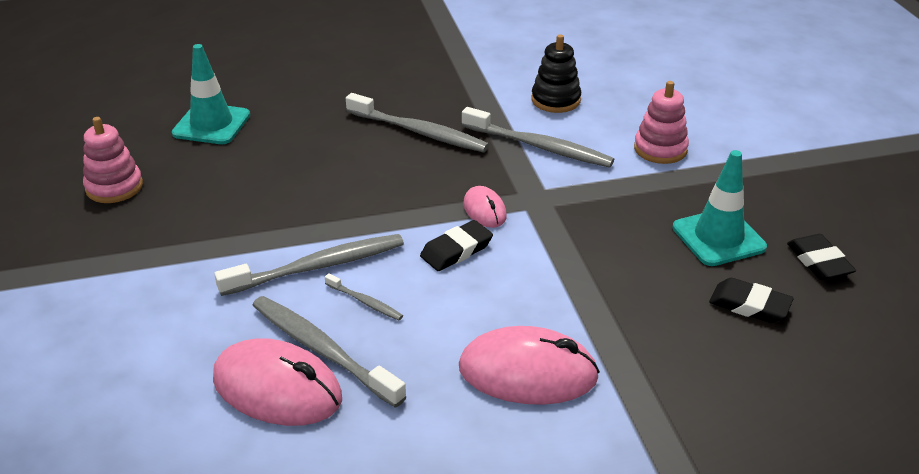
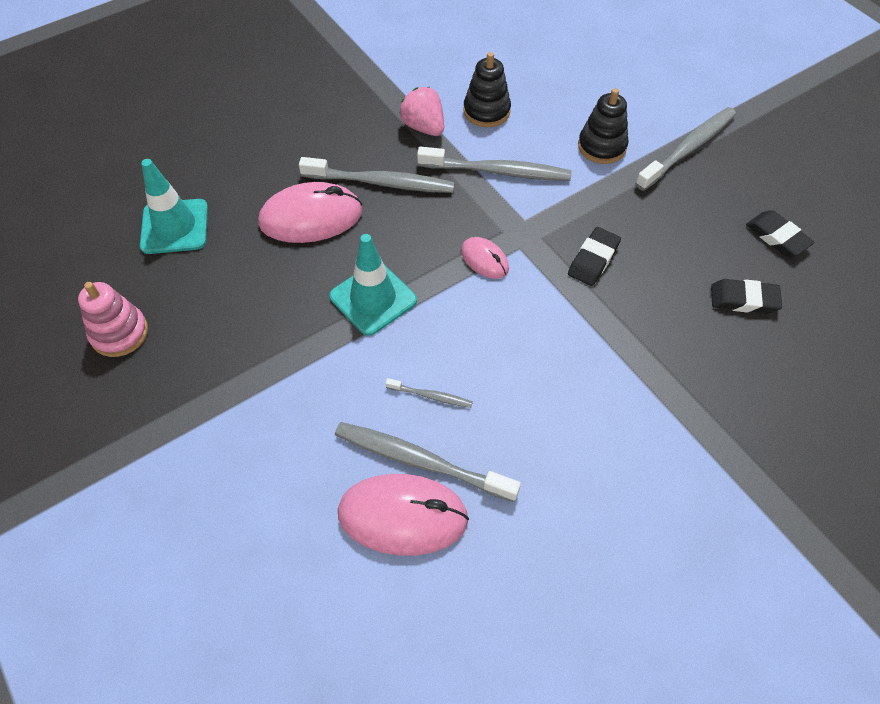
camera: 20 degrees left, 20 degrees up
grey toothbrush [214,234,404,296] -> grey toothbrush moved to [635,107,736,191]
black eraser [420,220,493,271] -> black eraser moved to [568,227,621,286]
pink mouse [459,326,600,405] -> pink mouse moved to [258,182,362,243]
pink stacking toy [634,81,689,164] -> black stacking toy [578,88,629,164]
turquoise traffic cone [672,150,767,266] -> turquoise traffic cone moved to [329,234,417,336]
none -> pink strawberry [399,87,444,136]

